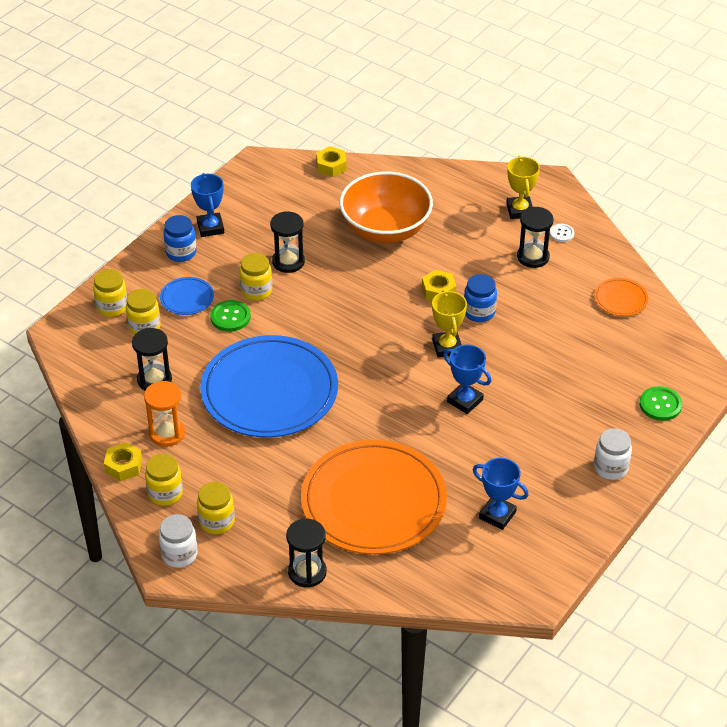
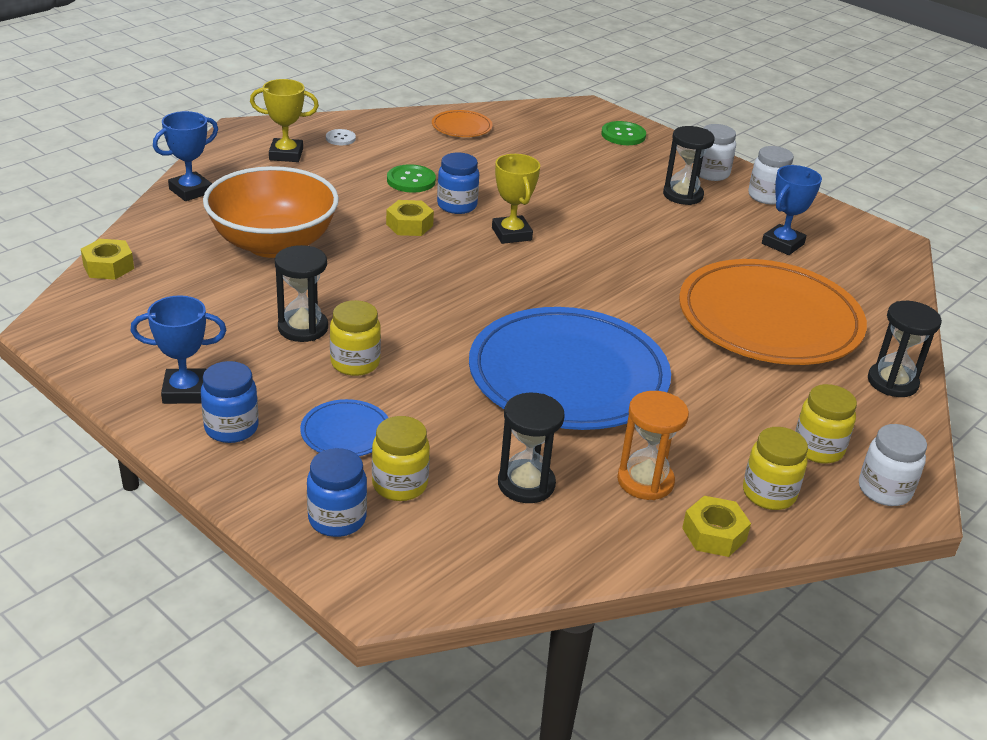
camera: 85 degrees left, 10 degrees down
yellow jar [93,269,127,317] -> blue jar [307,448,367,537]
green button [210,300,251,332] -> green button moved to [387,164,436,193]
yellow trophy [432,290,467,357] -> yellow trophy turned 75 degrees clockwise [492,154,540,244]
blue trophy [443,344,491,414] -> blue trophy moved to [153,111,218,201]
black hourglass [517,207,553,268] -> black hourglass moved to [663,126,715,205]
none -> white jar [748,146,794,204]

